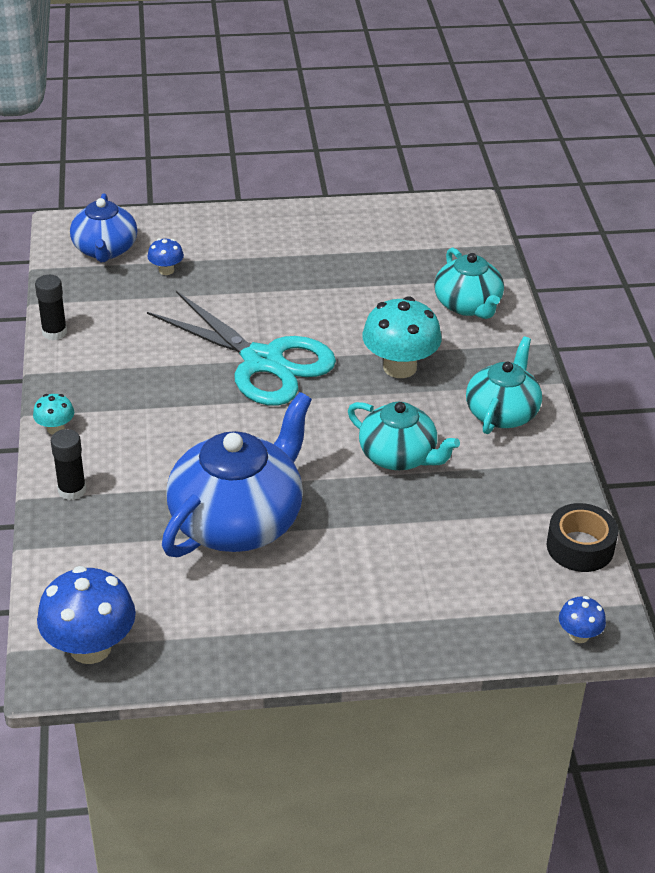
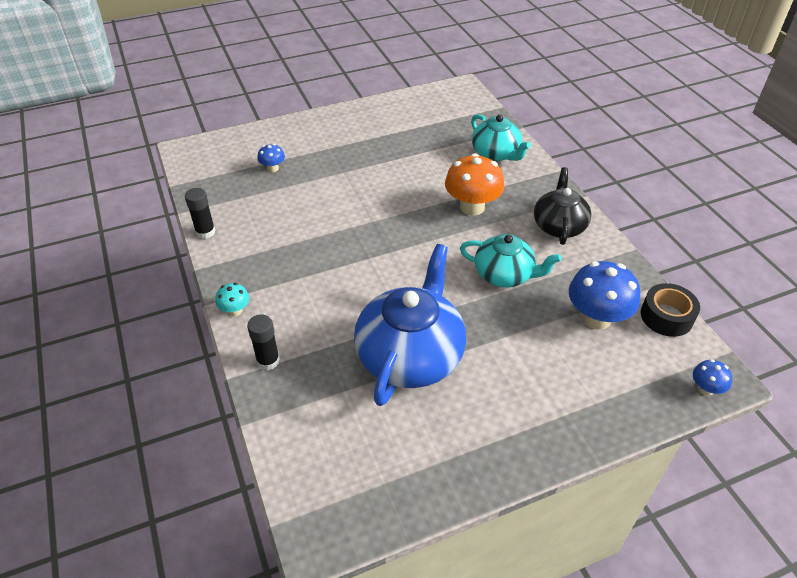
camera: 15 degrees left, 5 degrees up
blue mushroom [37,566,136,664] -> blue mushroom moved to [569,261,640,330]
blue teapot [70,193,137,262] -> none
turquoise scissors [147,291,336,406] -> none
turquoise mushroom [362,296,442,378] -> orange mushroom [445,153,505,216]
turquoise teapot [466,337,542,434] -> black teapot [534,167,591,245]

